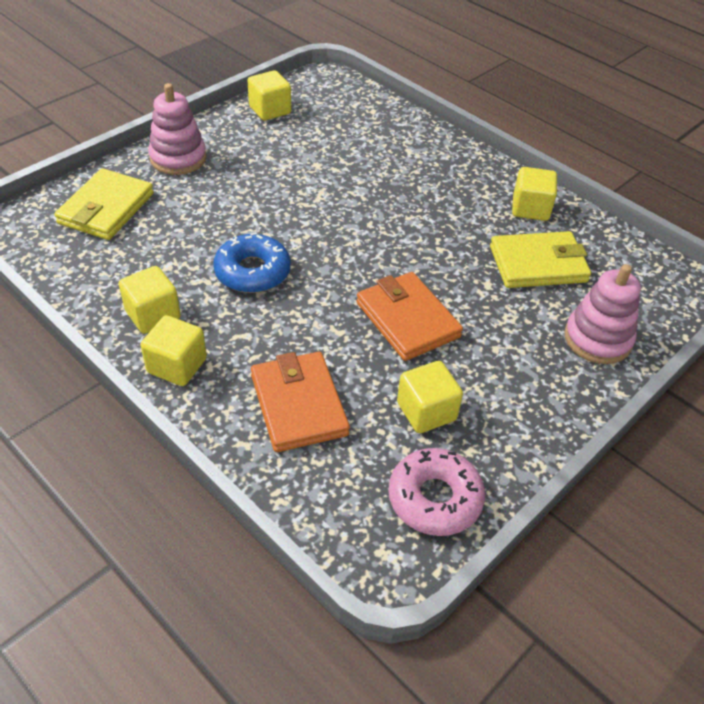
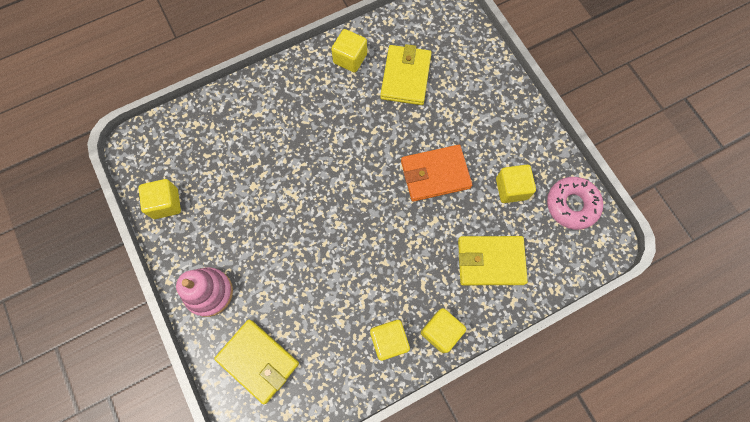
camera: 70 degrees left, 25 degrees up
blue donut [213,232,291,293] -> none
orange wallet [251,352,350,452] -> yellow wallet [458,236,528,285]
pink stacking toy [564,264,641,364] -> none

